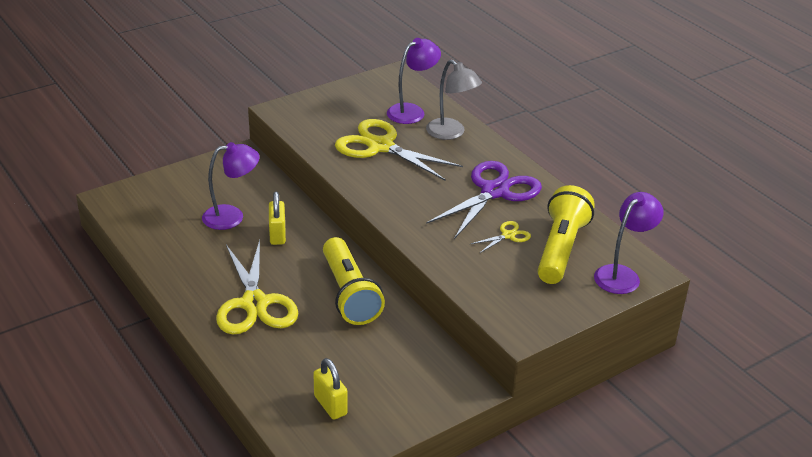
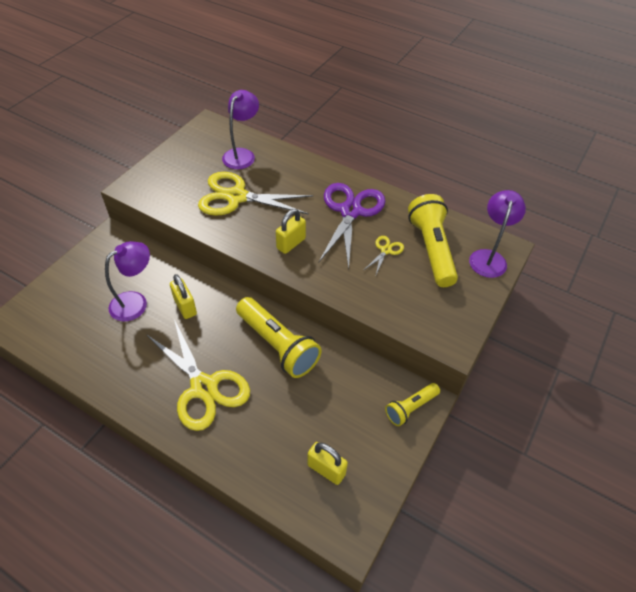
camera: 25 degrees left, 15 degrees up
grey lamp [426,60,482,140] -> none
none -> yellow padlock [276,209,306,254]
none -> yellow flashlight [385,383,440,426]

